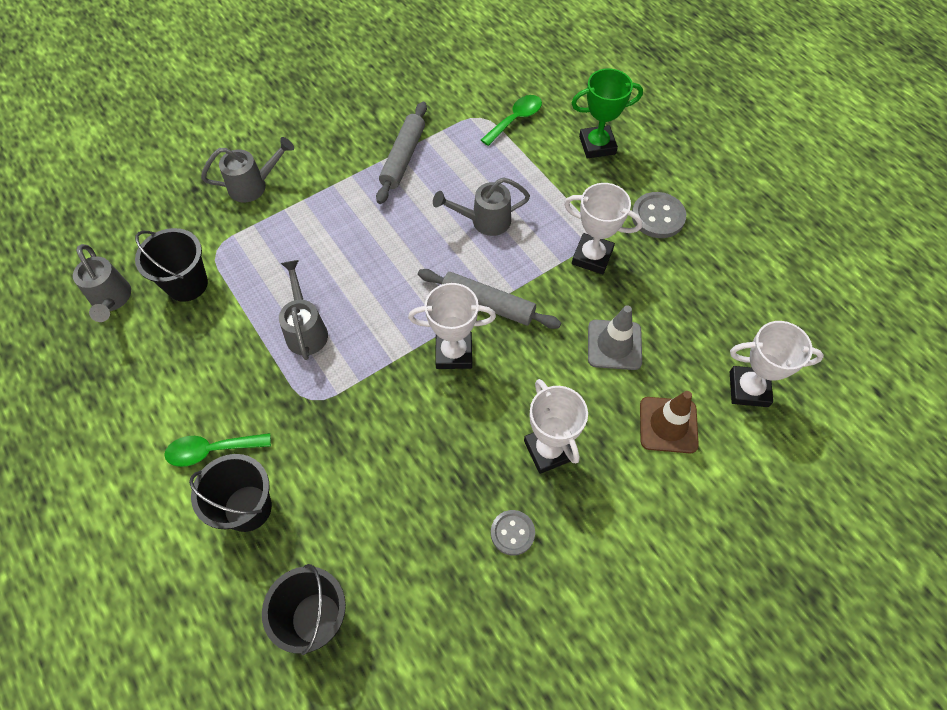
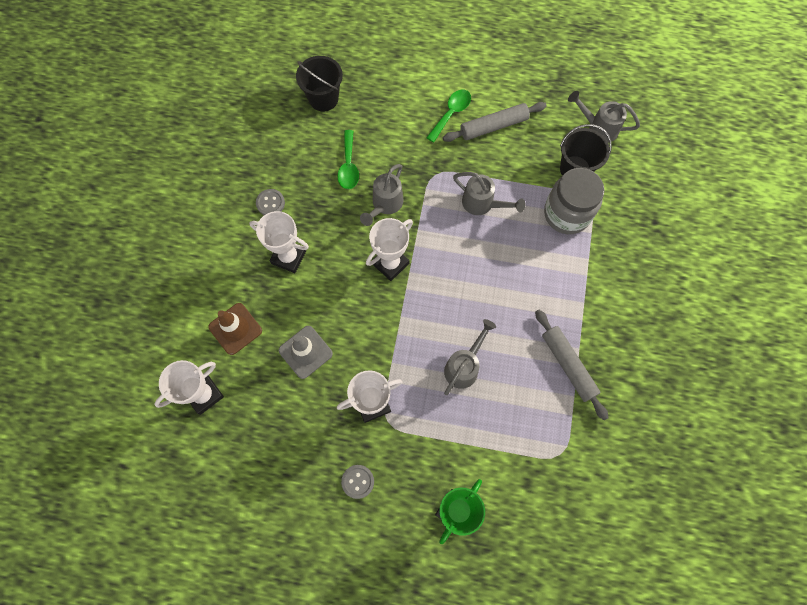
camera: 135 degrees right, 10 degrees up
black bucket [189,454,272,532] -> none
grey watering can [201,137,294,202] -> grey watering can moved to [360,164,404,226]
grey rolling pin [418,269,561,329] -> grey rolling pin moved to [443,102,547,142]
green spoon [481,95,542,146] -> green spoon moved to [337,130,359,189]
grey button [632,192,686,238] -> grey button [341,465,374,499], size x0.67
none -> grey jar [544,168,604,234]

